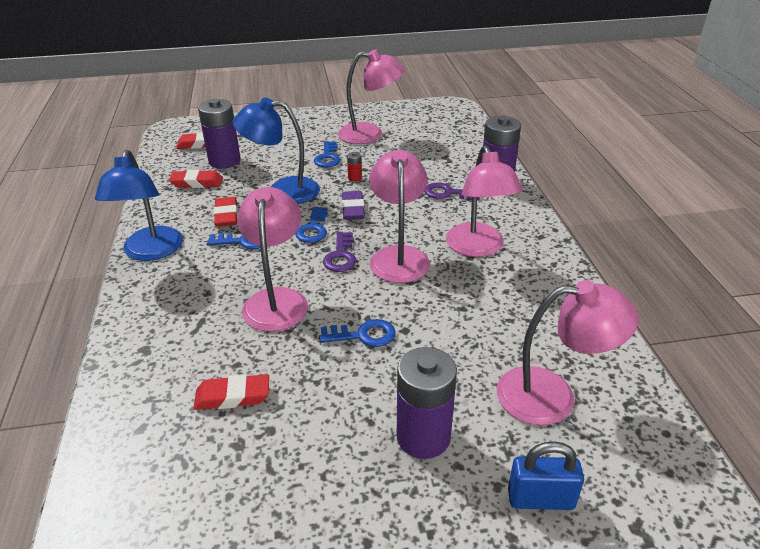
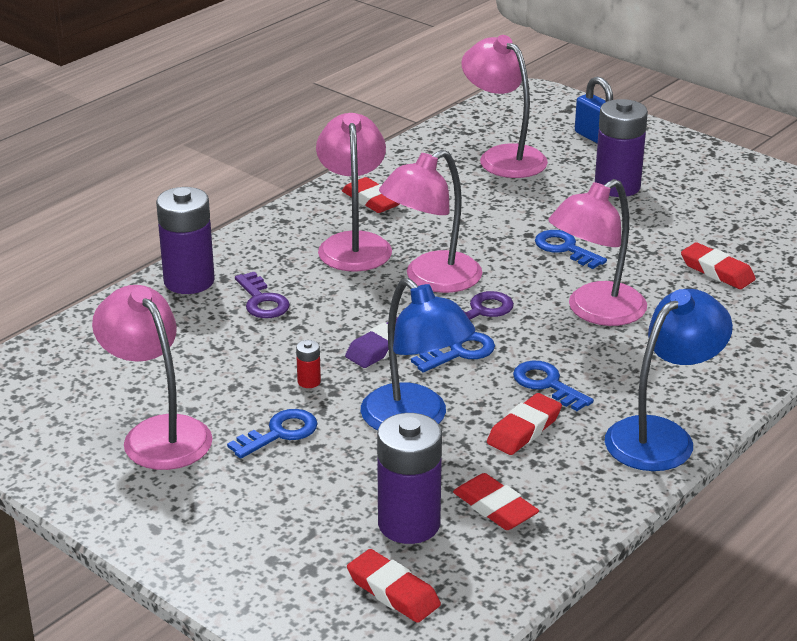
camera: 130 degrees left, 5 degrees down
pink lamp [446,145,523,257] -> pink lamp turned 45 degrees counterclockwise [316,113,392,272]
none -> red eraser [342,177,399,213]

